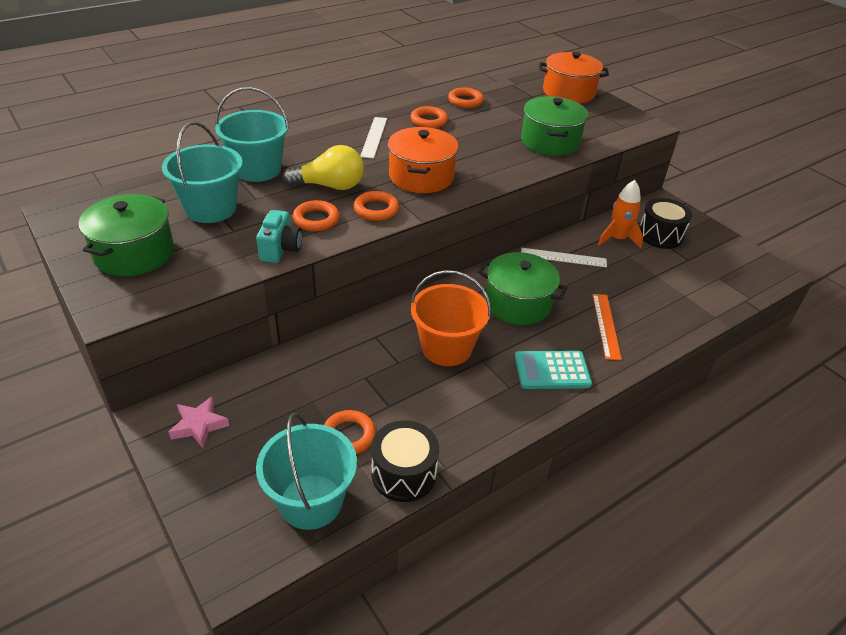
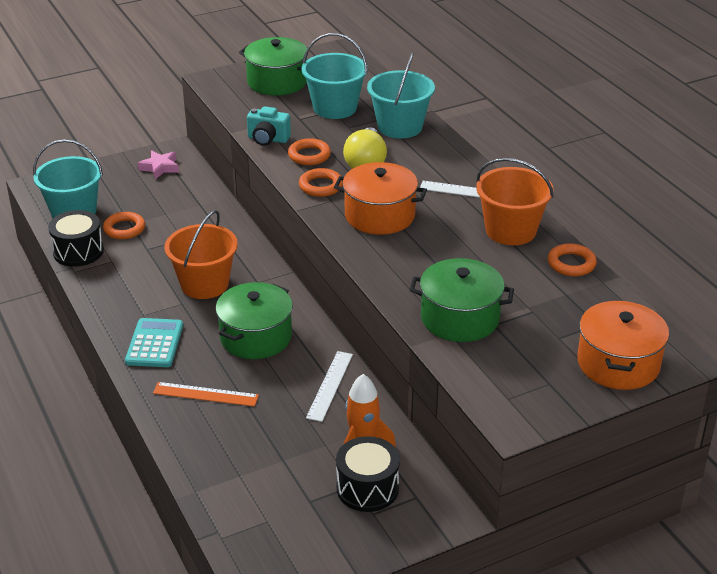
camera: 100 degrees right, 5 degrees down
orange ring [411,106,448,128] -> orange bucket [476,158,554,245]

